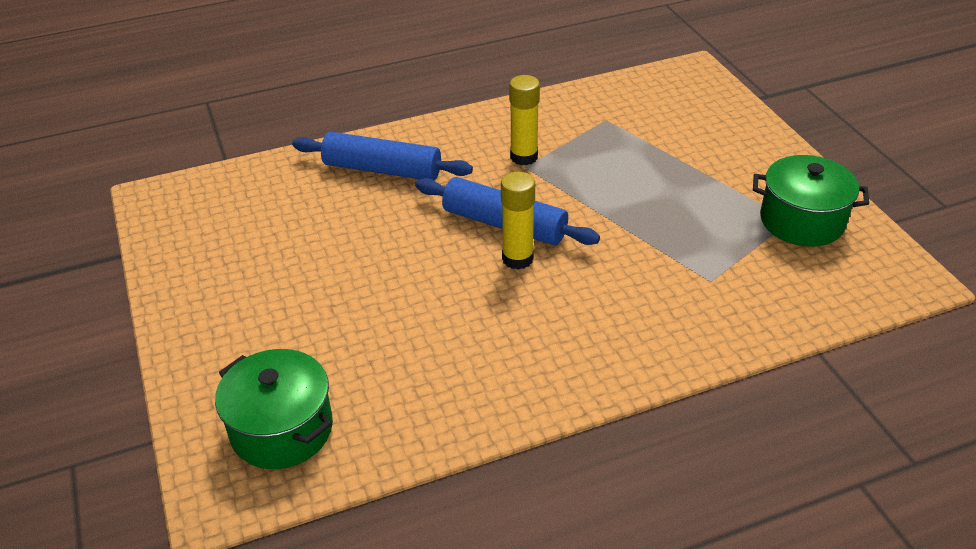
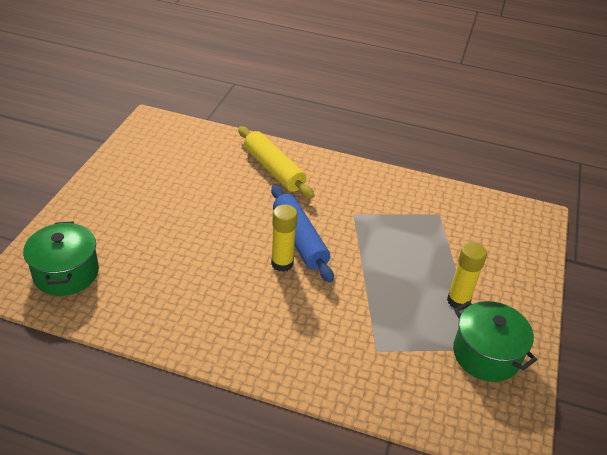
camera: 35 degrees right, 0 degrees up
blue rolling pin [292,132,473,181] -> yellow rolling pin [238,126,315,199]
yellow glue stick [509,75,540,165] -> yellow glue stick moved to [447,242,487,310]

